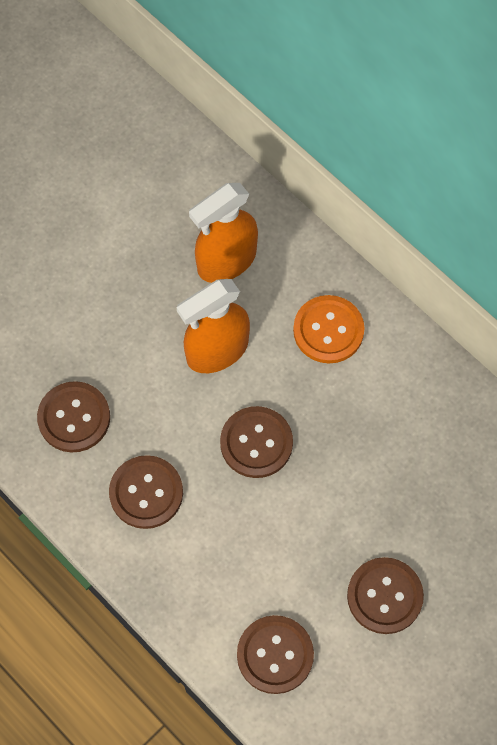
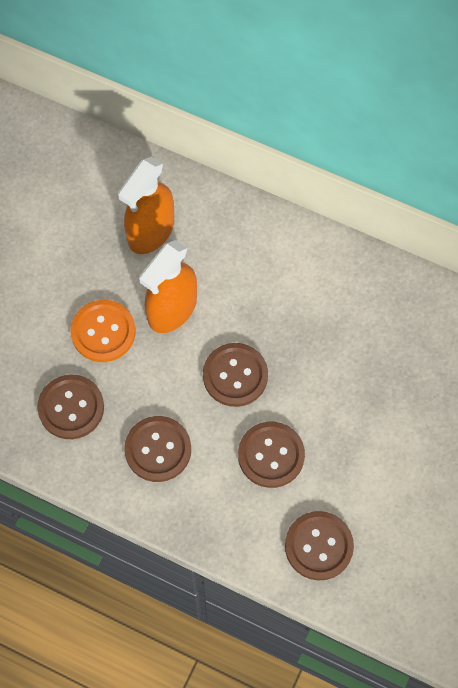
camera: 20 degrees left, 0 degrees up
orange button [293,295,364,363] -> orange button moved to [71,300,136,362]
brown button [347,557,424,634] -> brown button moved to [238,422,305,488]

